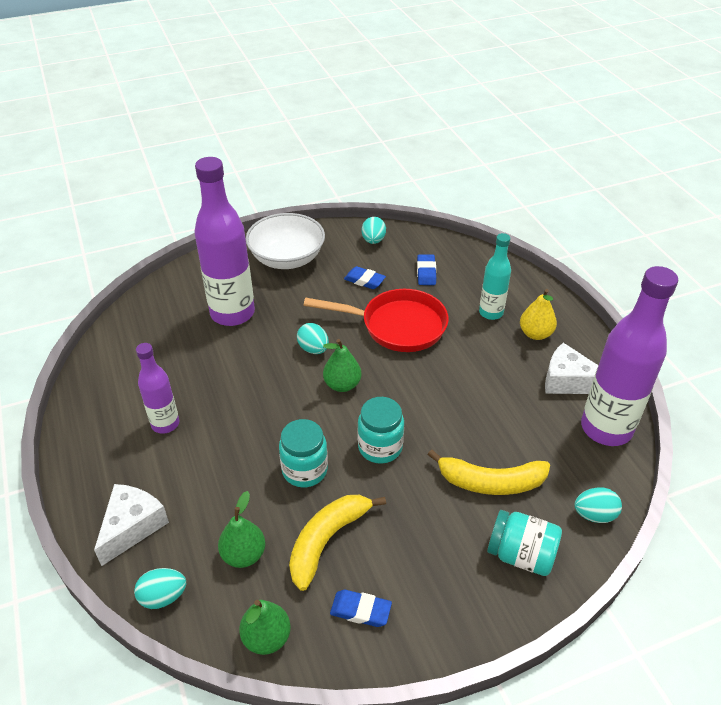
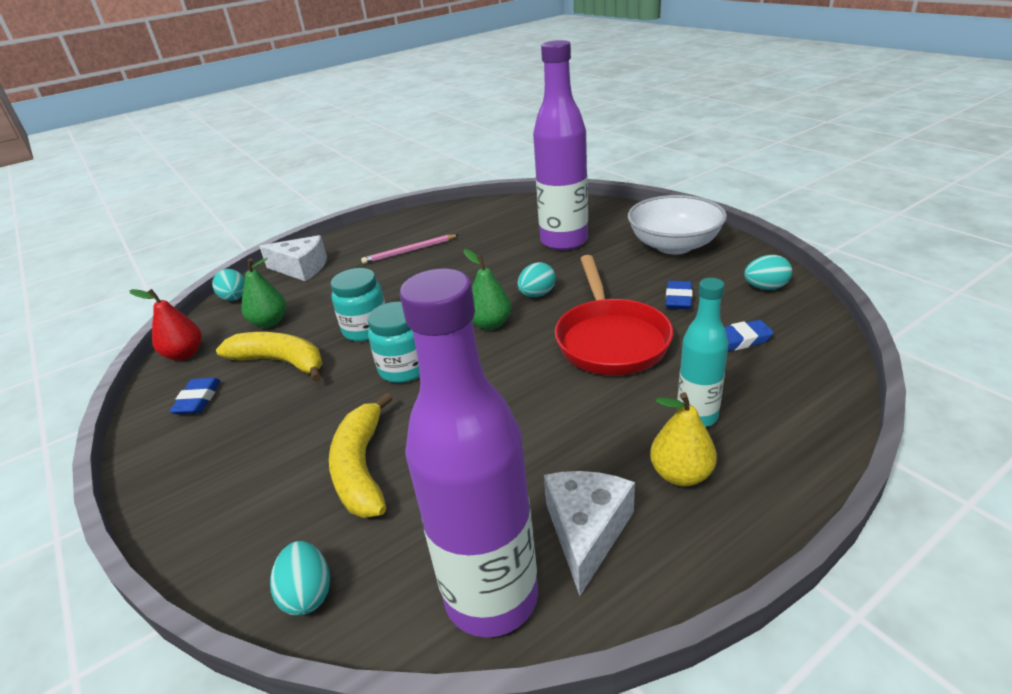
camera: 80 degrees right, 10 degrees down
purple bottle [136,343,179,434] -> pink pencil [361,234,458,264]
green pear [239,600,291,655] -> red pear [129,289,202,361]
turquoise jar [487,510,562,576] -> none

